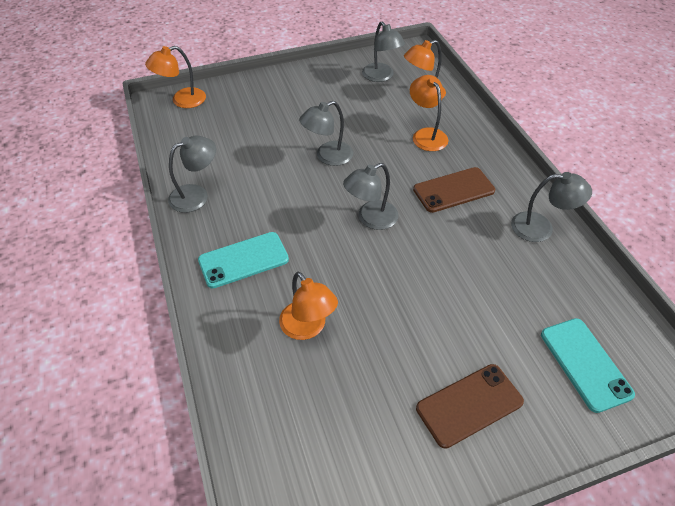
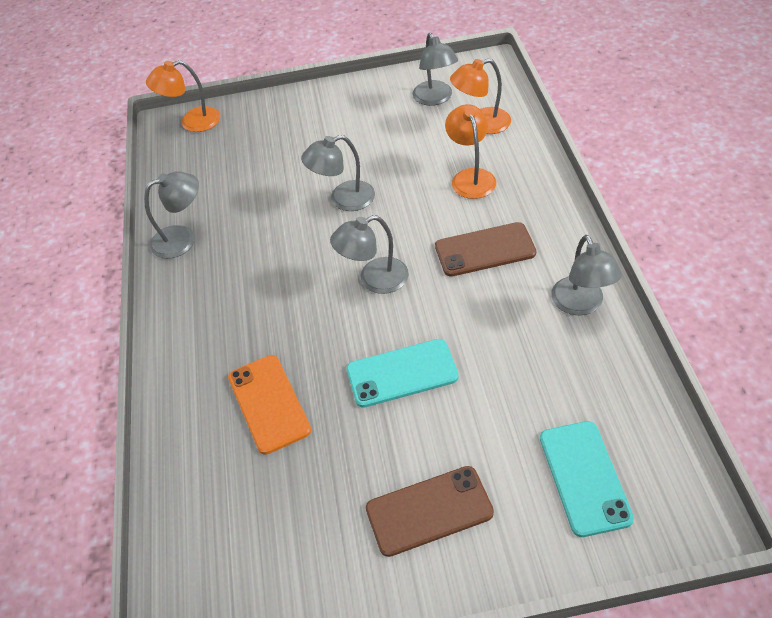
camera: 15 degrees right, 0 degrees up
turquoise phone [198,232,289,288] -> turquoise phone moved to [347,339,459,408]
orange lamp [279,272,338,340] -> orange phone [228,355,311,455]
grey lamp [511,172,592,242] -> grey lamp turned 60 degrees clockwise [551,235,622,315]

